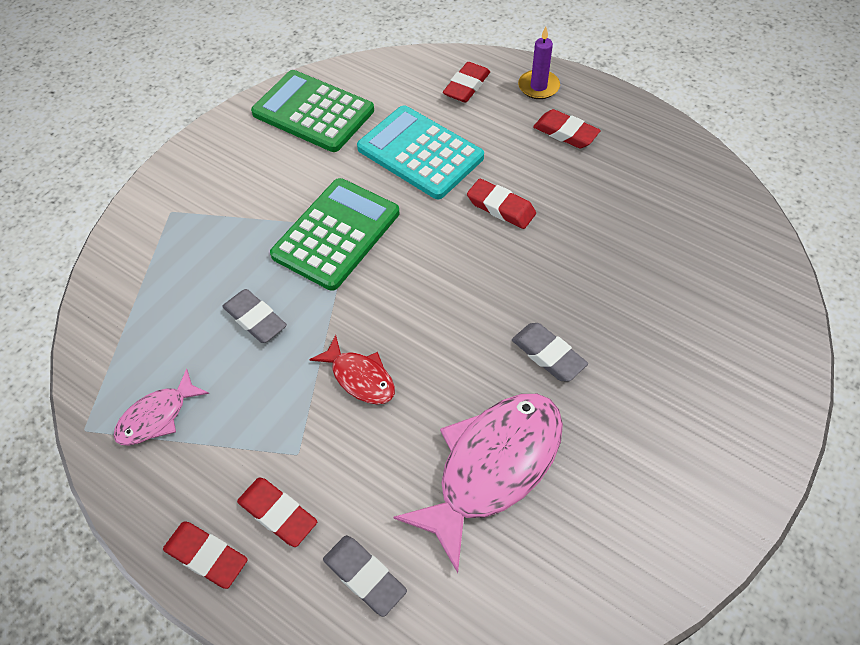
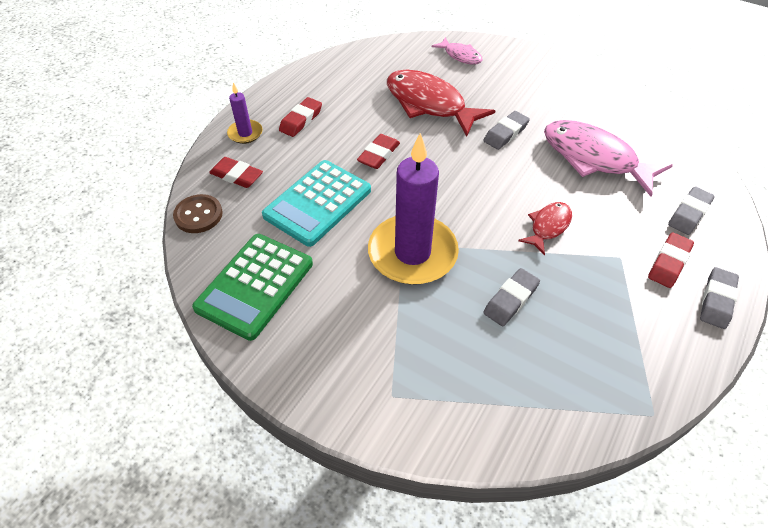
camera: 95 degrees left, 5 degrees down
pink fish [113,368,209,446] -> pink fish moved to [431,37,483,65]
red eraser [163,521,248,589] -> grey eraser [700,267,739,329]
green calculator [270,178,399,291] -> purple candle [368,133,459,285]
none -> brown button [173,194,223,233]
none -> red fish [387,70,495,137]

